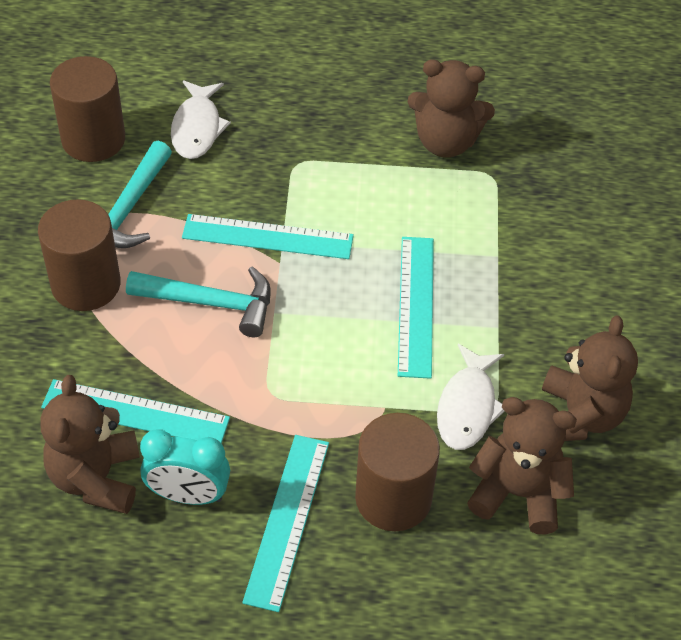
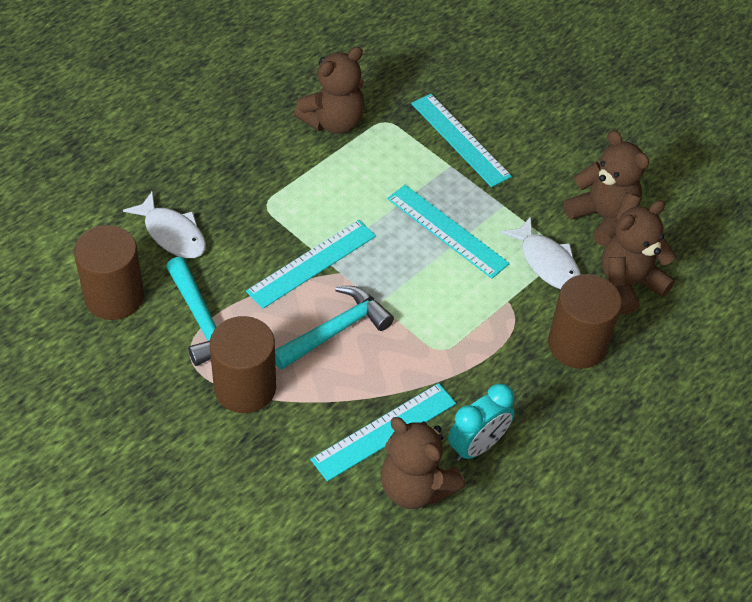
camera: 50 degrees left, 0 degrees up
turquoise ruler [242,435,329,612] -> turquoise ruler moved to [411,94,512,187]

